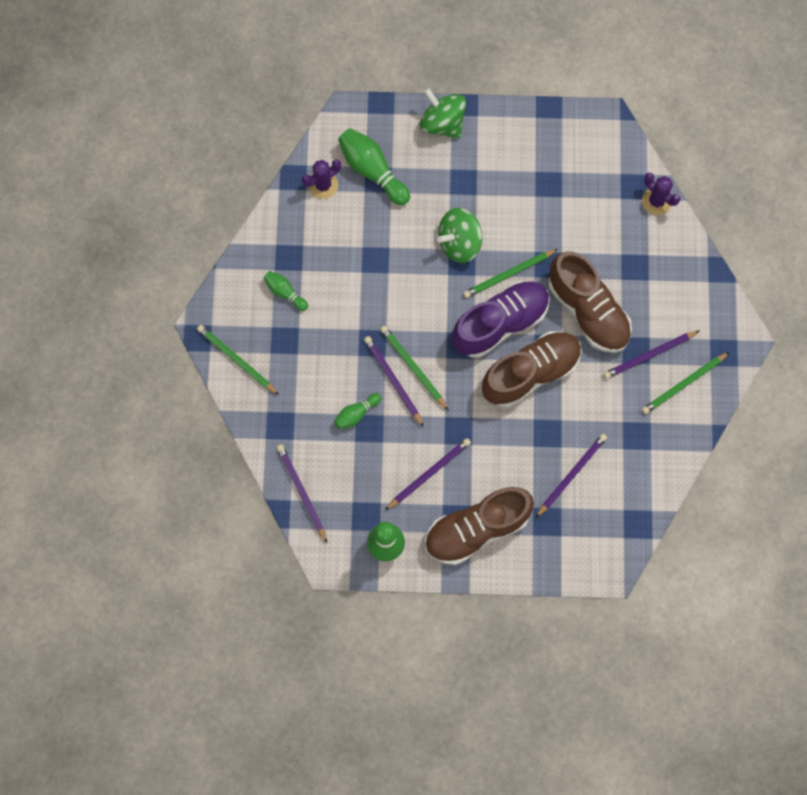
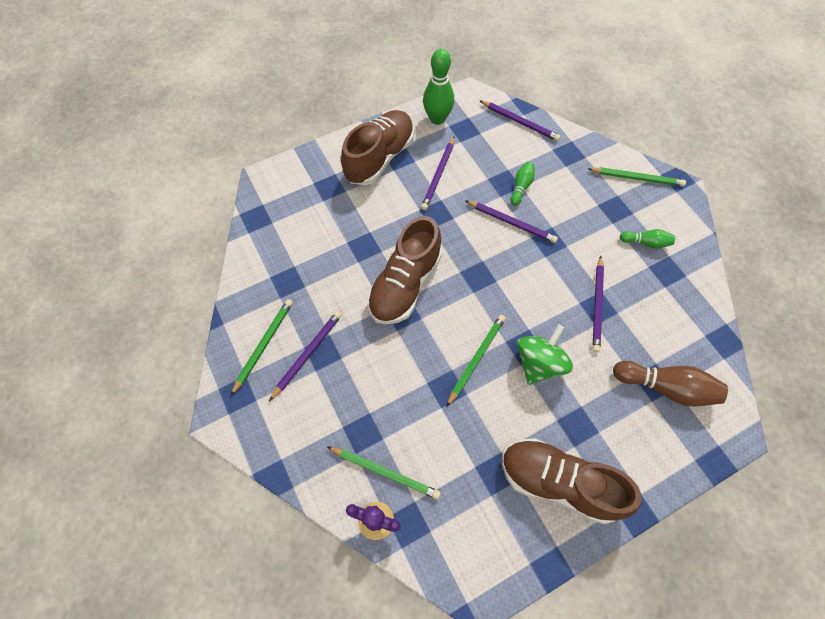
camera: 150 degrees right, 10 degrees down
purple cactus [302,159,341,199] -> none
green bowling pin [338,128,410,205] -> brown bowling pin [613,361,728,406]
green pencil [380,326,448,410] -> green pencil moved to [328,447,441,499]
green spinning top [420,88,466,139] -> none
purple shoe [452,281,550,358] -> none
purple pencil [536,433,607,518] -> purple pencil moved to [593,256,604,352]
brown shoe [548,252,632,353] -> brown shoe moved to [502,438,642,524]

